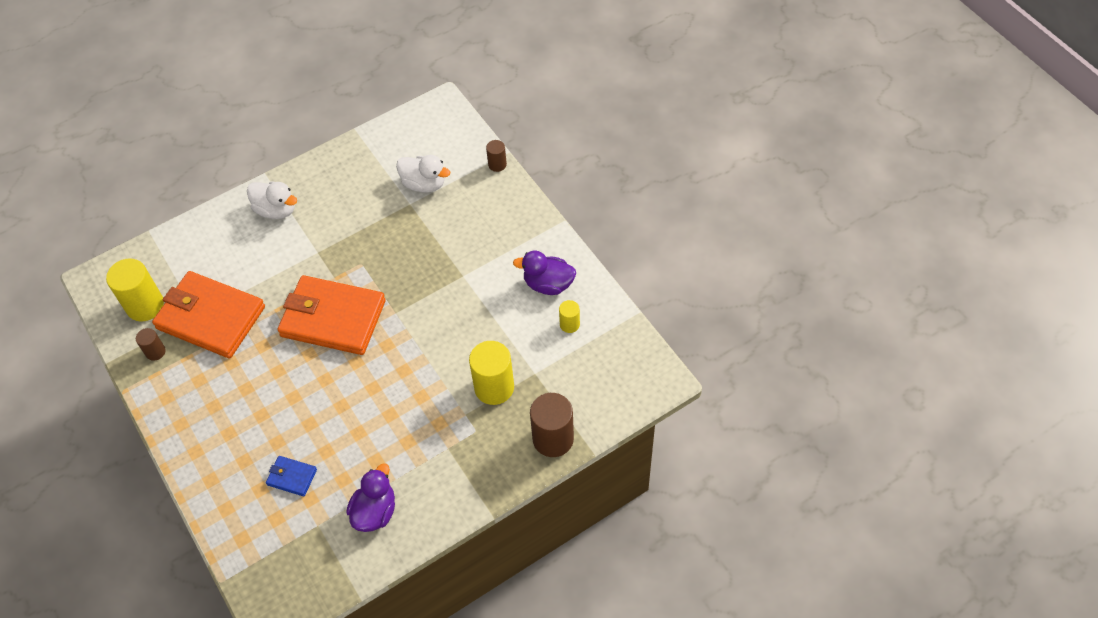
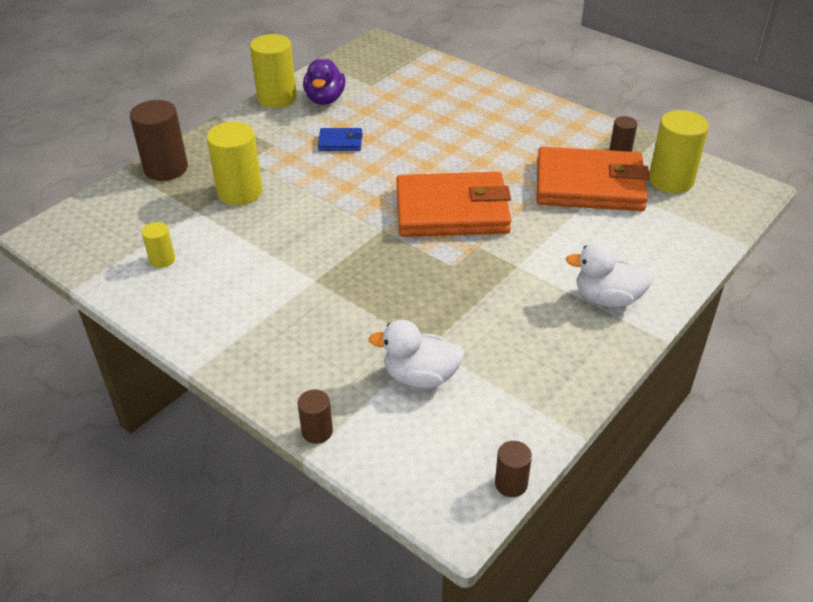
camera: 160 degrees right, 15 degrees down
blue wallet [266,456,317,497] -> blue wallet moved to [318,128,363,151]
purple duck [513,251,576,295] -> none
none -> yellow cylinder [250,34,297,108]
none -> brown cylinder [495,441,532,497]

